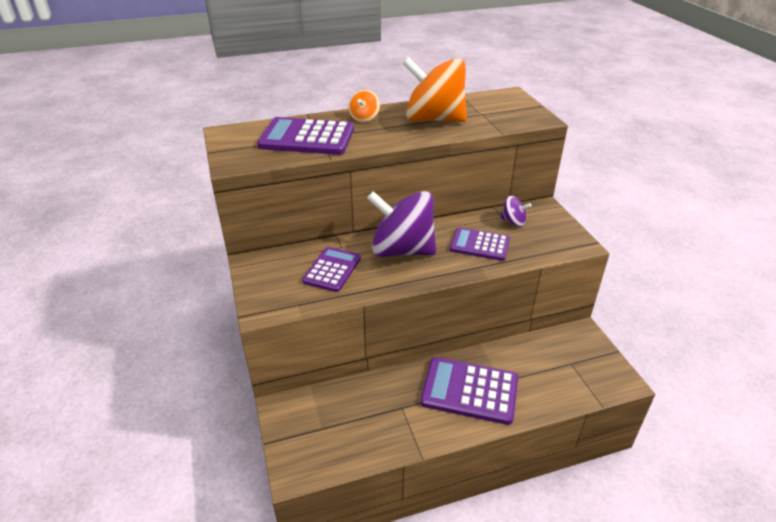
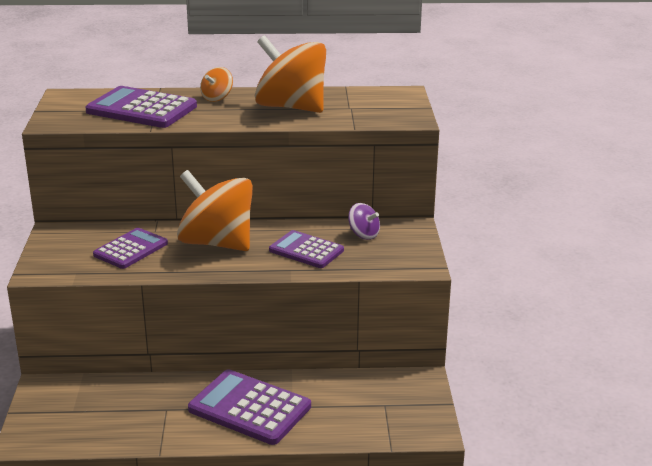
camera: 15 degrees right, 10 degrees down
purple spinning top [367,191,436,257] -> orange spinning top [177,170,253,251]

